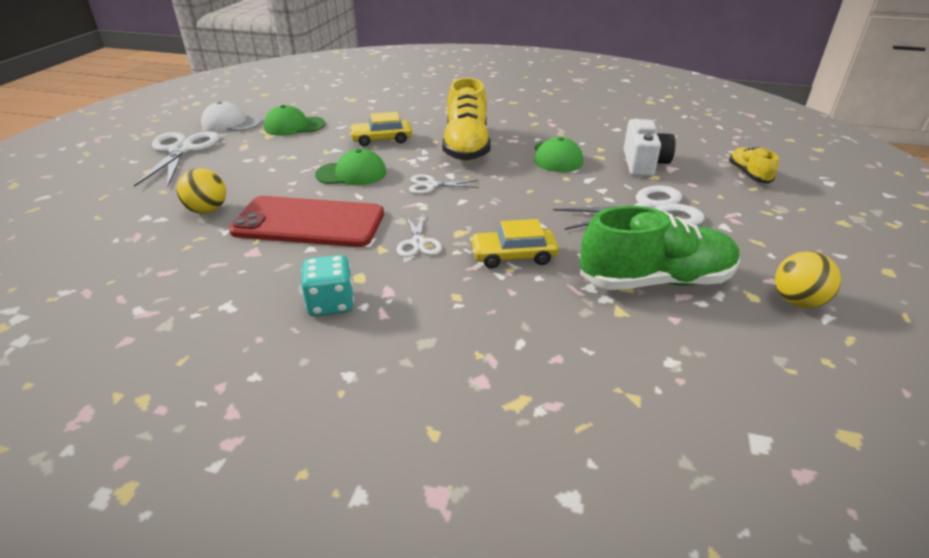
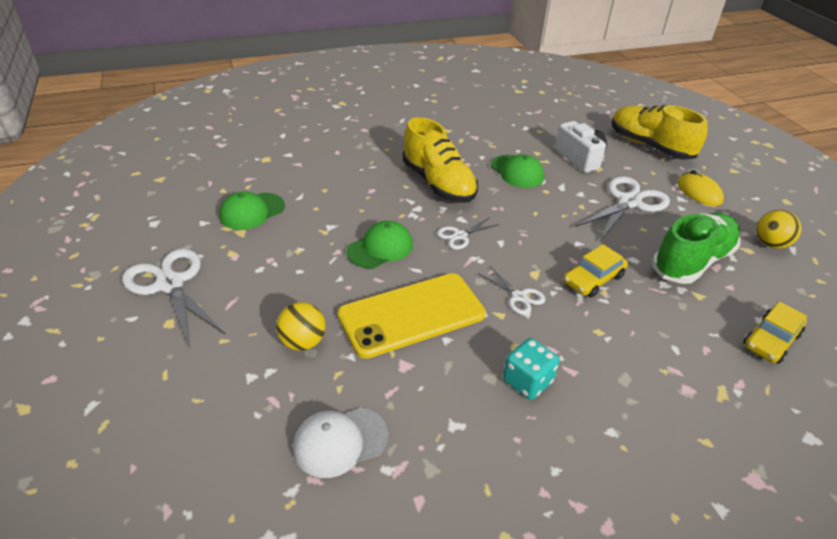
camera: 35 degrees left, 5 degrees up
white cap [201,101,262,131] -> white cap moved to [293,408,388,478]
red phone [229,196,384,247] -> yellow phone [338,273,486,359]
yellow car [349,112,412,146] -> yellow car moved to [743,301,807,364]
yellow shoe [729,147,779,183] -> yellow shoe [611,105,708,160], size x1.95
none -> yellow mouse [677,170,724,206]

